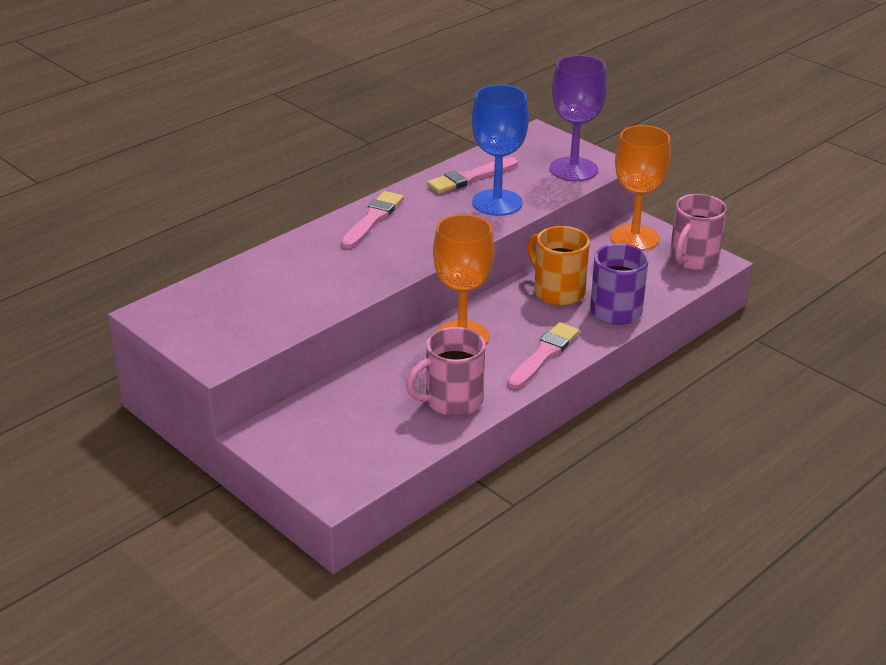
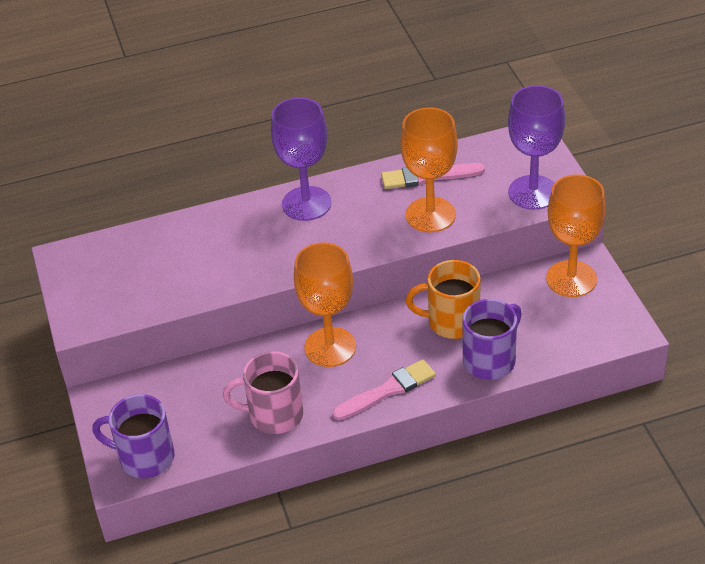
camera: 30 degrees right, 10 degrees up
pink brush [341,191,404,249] -> purple goblet [271,97,331,221]
blue goblet [472,85,529,216] -> orange goblet [400,107,458,232]
orange mug [527,226,590,306] -> orange mug turned 75 degrees counterclockwise [406,260,481,339]
pink mug [670,194,727,270] -> none
none -> purple mug [92,394,175,478]

